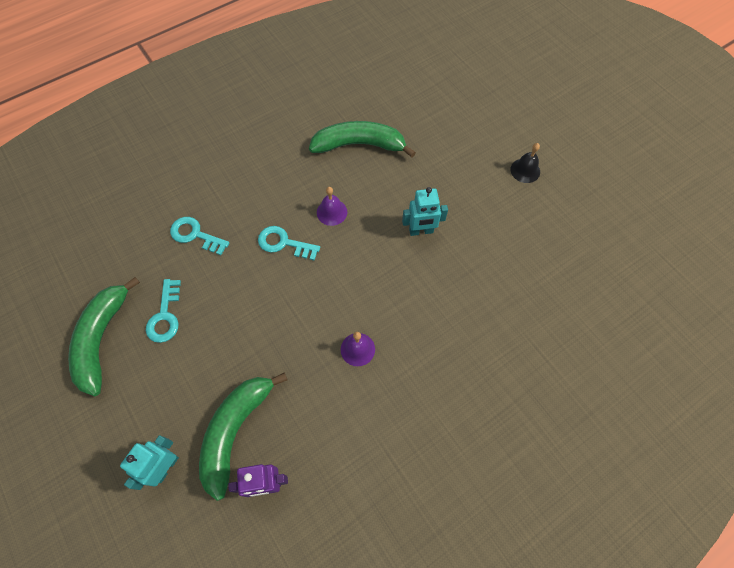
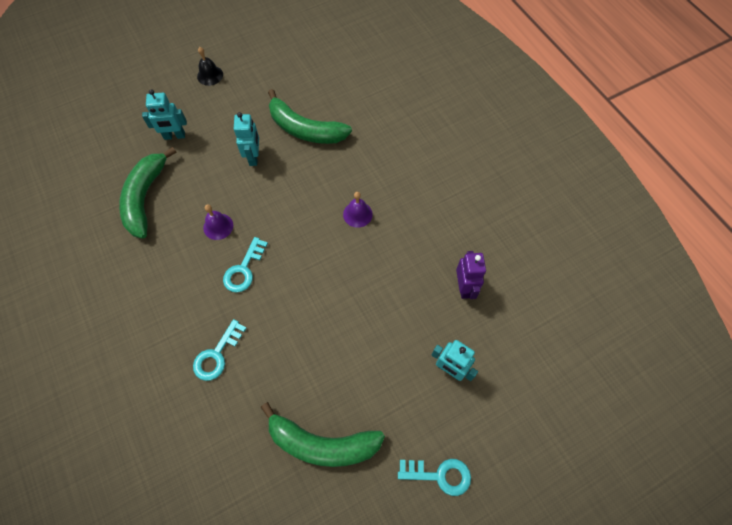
camera: 85 degrees left, 0 degrees up
turquoise key [146,279,181,343] -> turquoise key moved to [398,459,471,496]
green banana [199,372,287,501] -> green banana moved to [268,89,352,144]
none -> turquoise robot [142,89,187,140]

